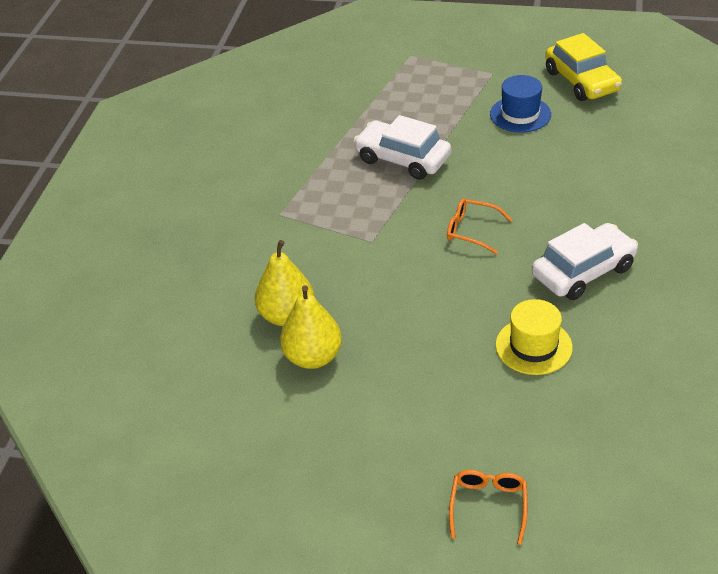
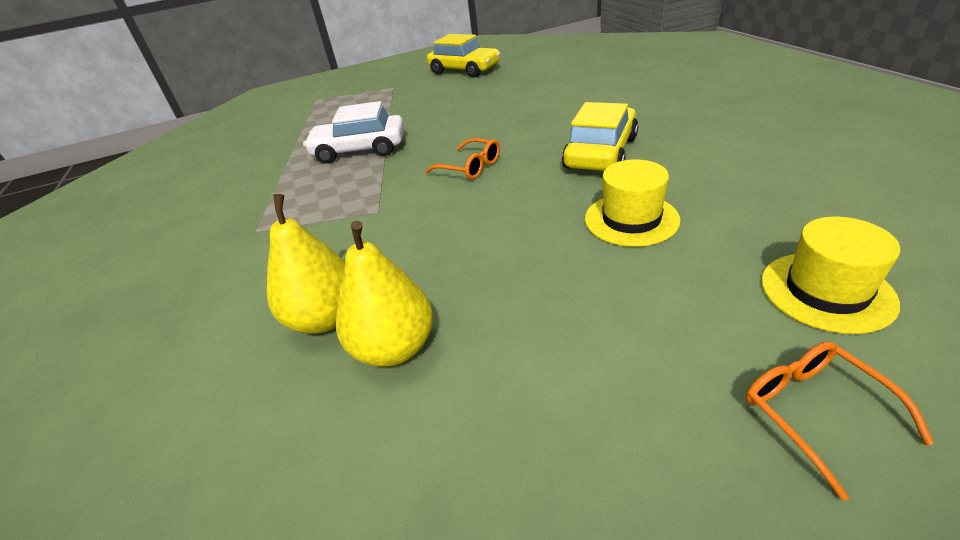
camera: 30 degrees left, 5 degrees down
orange glasses [447,198,512,254] -> orange glasses turned 135 degrees counterclockwise [425,138,500,180]
blue hat [490,75,551,133] -> none
white car [532,223,638,300] -> yellow car [562,102,638,171]
none -> yellow hat [761,217,900,334]

